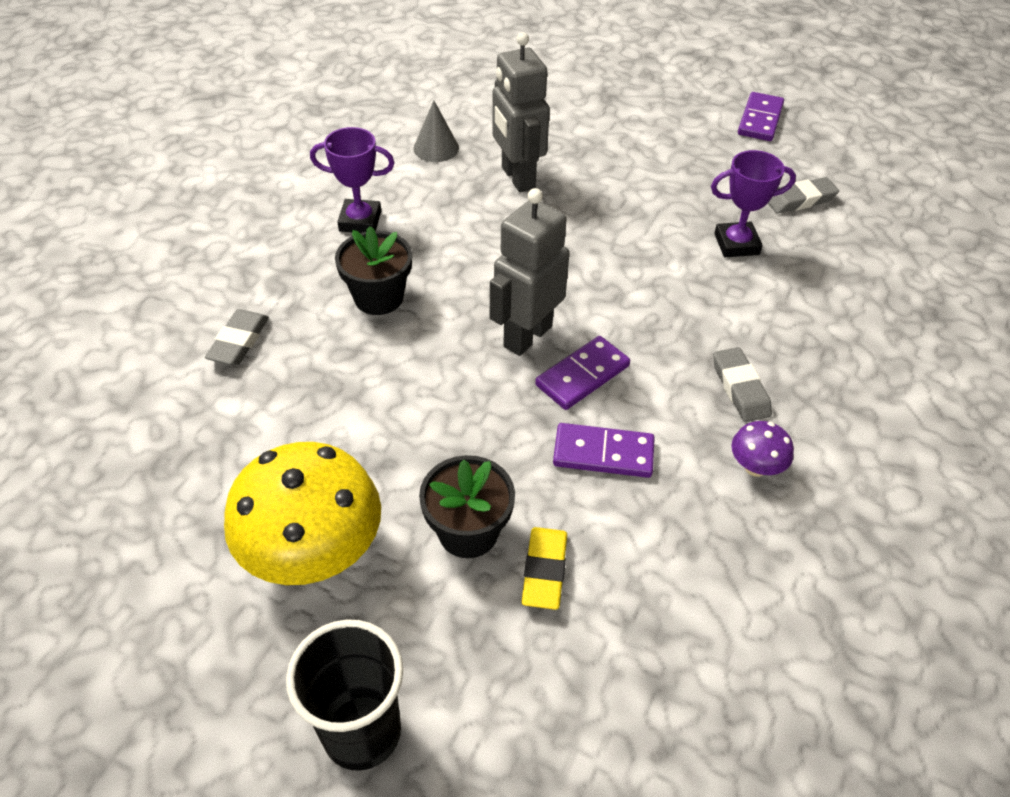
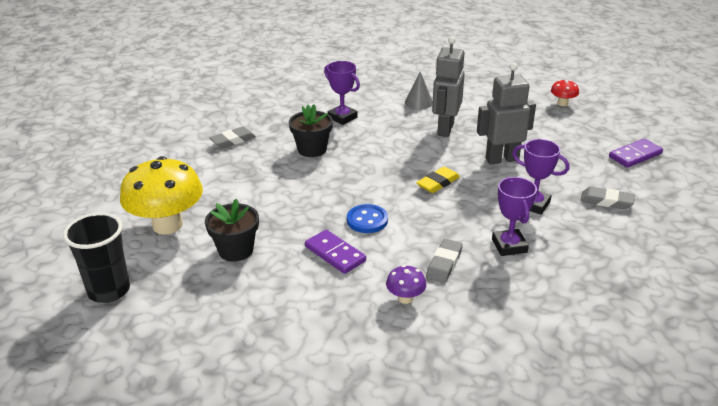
camera: 40 degrees right, 15 degrees down
grey robot [490,188,569,356] -> grey robot moved to [477,63,536,165]
yellow eraser [521,527,567,610] -> yellow eraser moved to [416,167,460,193]
purple domino [535,336,630,410] -> blue button [347,204,388,233]
none -> purple trophy [492,177,537,256]
none -> red mushroom [551,80,579,106]

